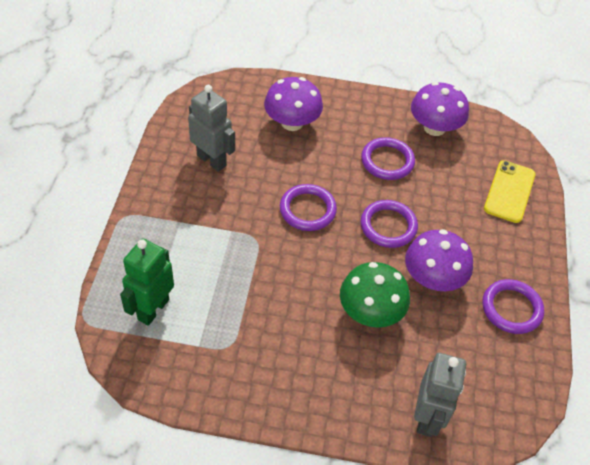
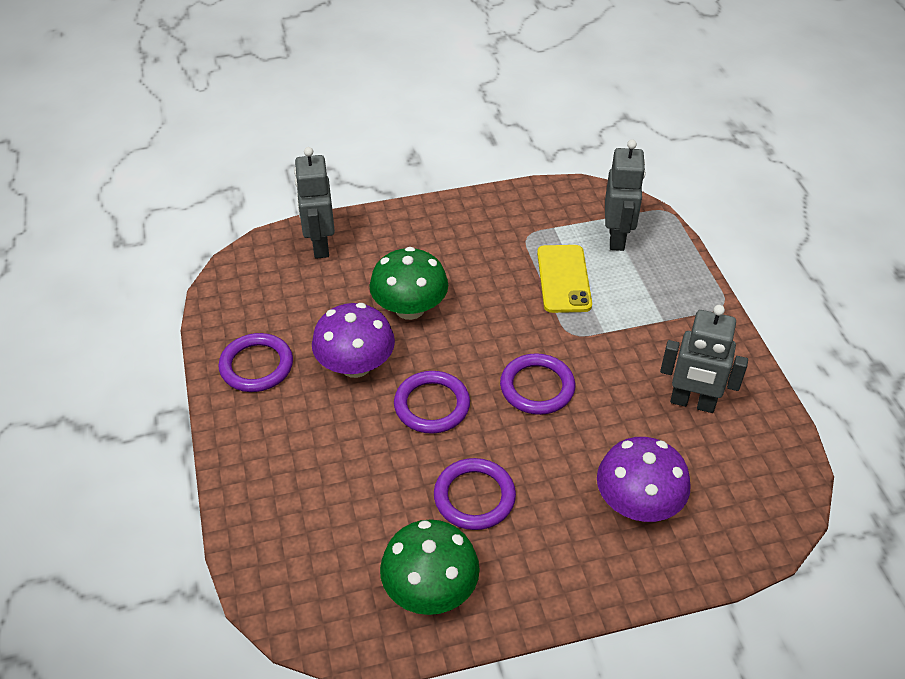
camera: 160 degrees right, 5 degrees down
green robot [120,239,174,326] -> grey robot [605,139,646,251]
purple mushroom [411,82,469,136] -> green mushroom [380,520,480,615]
yellow phone [484,160,535,223] -> yellow phone moved to [537,245,592,313]

